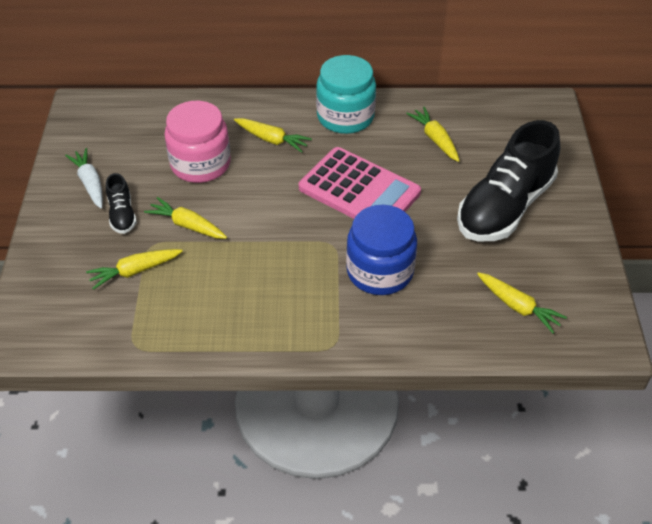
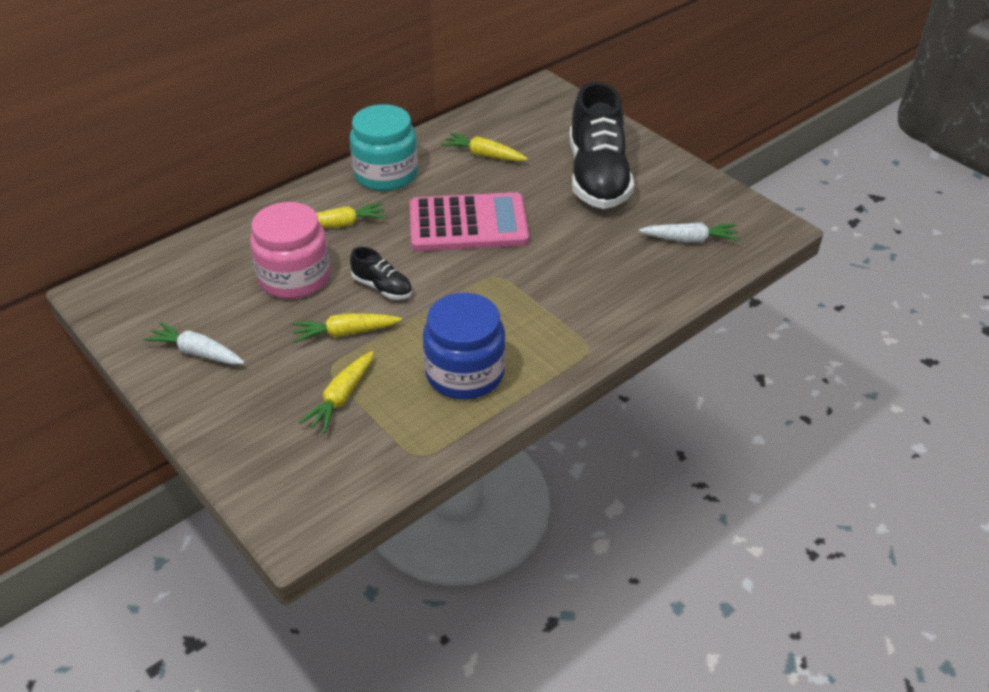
camera: 40 degrees left, 5 degrees down
black shoe [106,173,137,234] -> black shoe moved to [350,247,412,300]
blue jar [346,205,417,295] -> blue jar moved to [423,293,506,400]
yellow carrot [477,272,567,334] -> white carrot [639,223,739,243]

